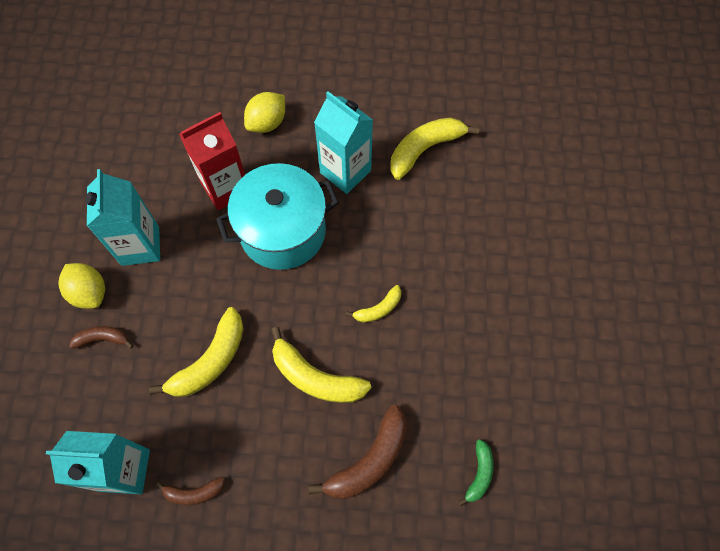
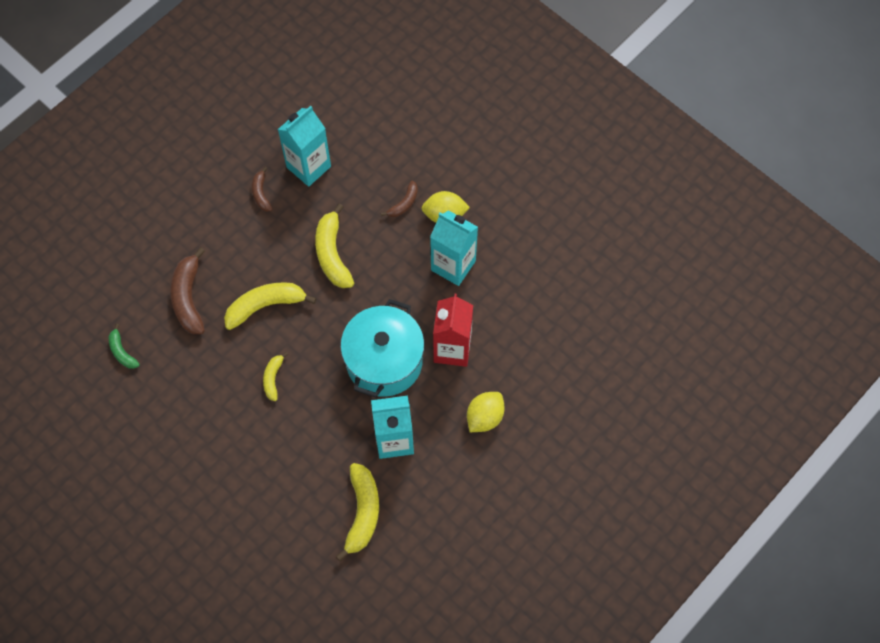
camera: 130 degrees right, 0 degrees up
brown banana [156,477,225,505] -> brown banana turned 45 degrees counterclockwise [252,167,272,212]
yellow lemon [244,92,285,133] -> yellow lemon turned 45 degrees clockwise [467,392,505,432]

